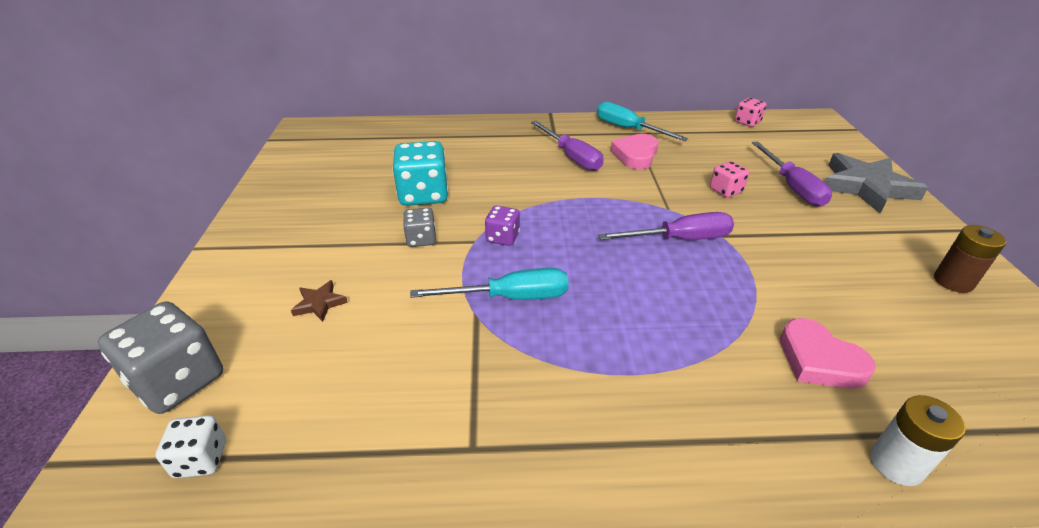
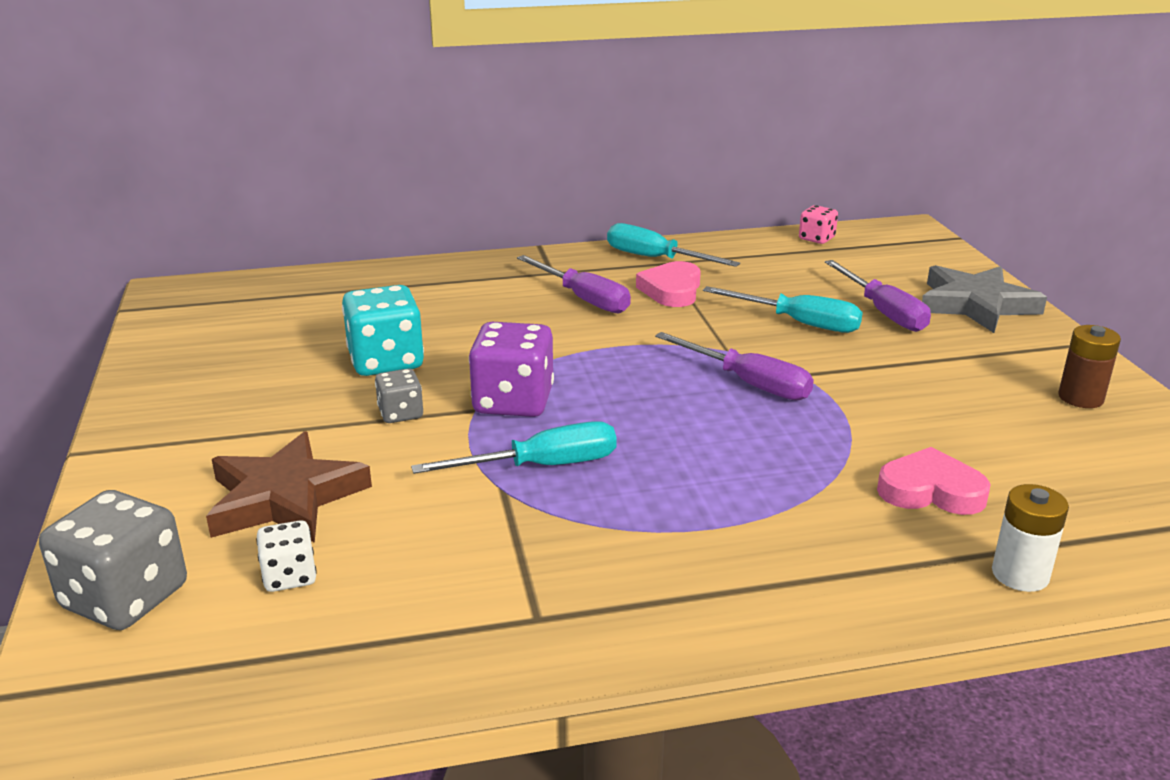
camera: 10 degrees left, 10 degrees down
white dice [155,415,226,478] -> white dice moved to [256,520,317,592]
brown star [291,280,348,322] -> brown star [206,431,372,543], size x2.26
purple dice [485,206,520,246] -> purple dice [469,322,554,417], size x1.84
purple screwdriver [598,212,734,240] -> purple screwdriver turned 60 degrees clockwise [655,332,814,400]
pink dice [710,161,749,198] -> turquoise screwdriver [703,286,863,333]
pink heart [780,318,876,389] -> pink heart turned 150 degrees clockwise [877,447,991,515]

